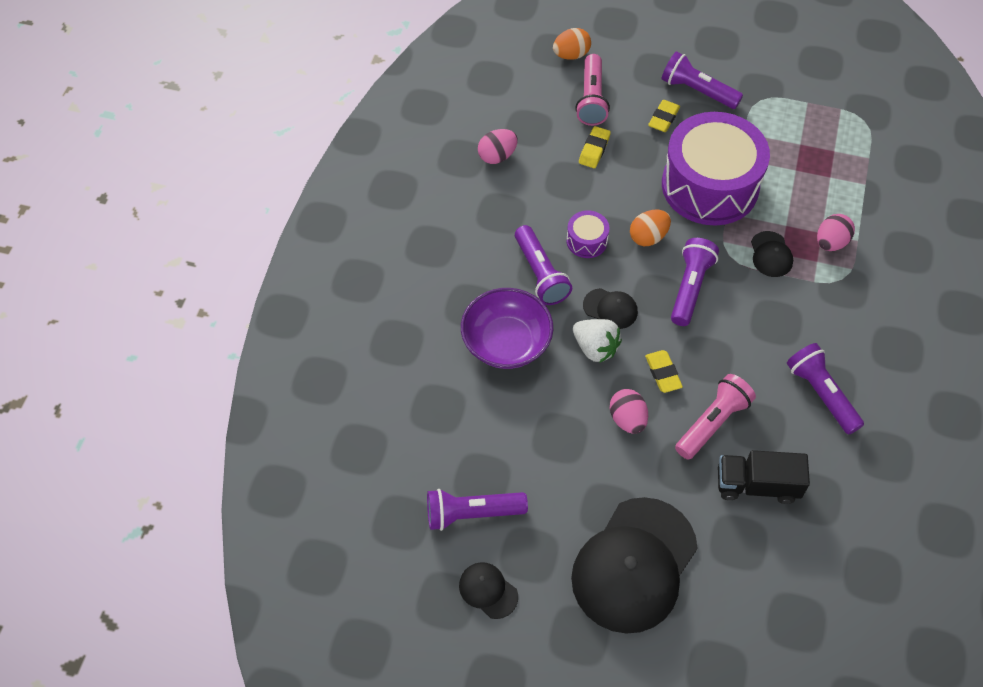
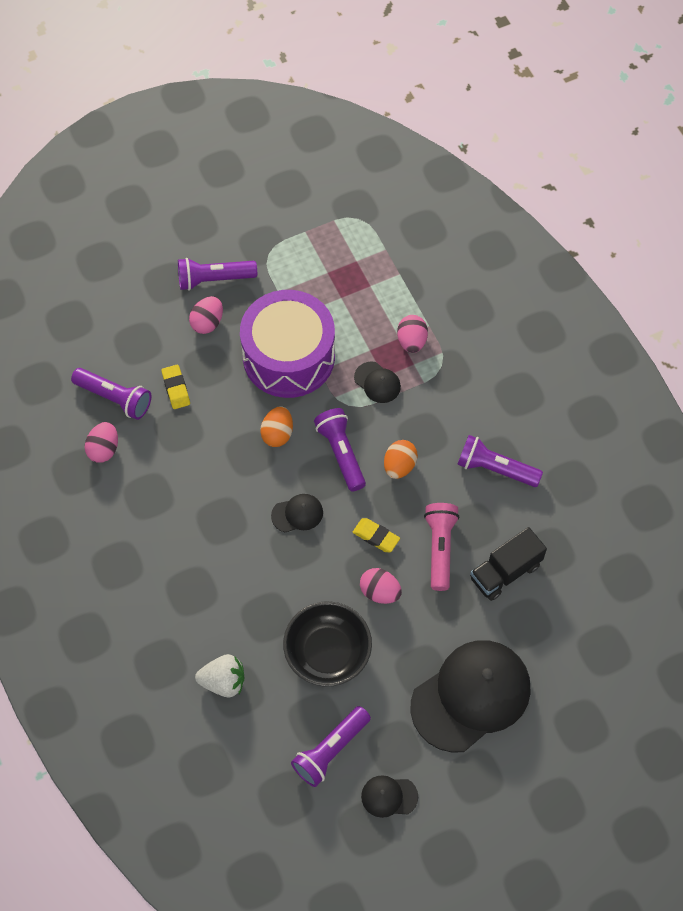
camera: 40 degrees left, 5 degrees up
purple bowl [461,288,553,369] -> none
purple flashlight [515,225,572,305] -> purple flashlight moved to [71,368,151,420]
orange egg [553,28,591,60] -> orange egg moved to [384,440,418,479]
purple drum [566,210,610,258] -> none
black cap [571,497,698,633] -> black cap turned 120 degrees counterclockwise [411,640,531,753]
white strawberry [573,319,622,363] -> white strawberry moved to [195,654,244,697]
pink flashlight [575,54,610,126] -> none
yellow eraser [648,100,680,132] -> pink egg [189,296,223,334]
none -> black bowl [283,601,372,686]

